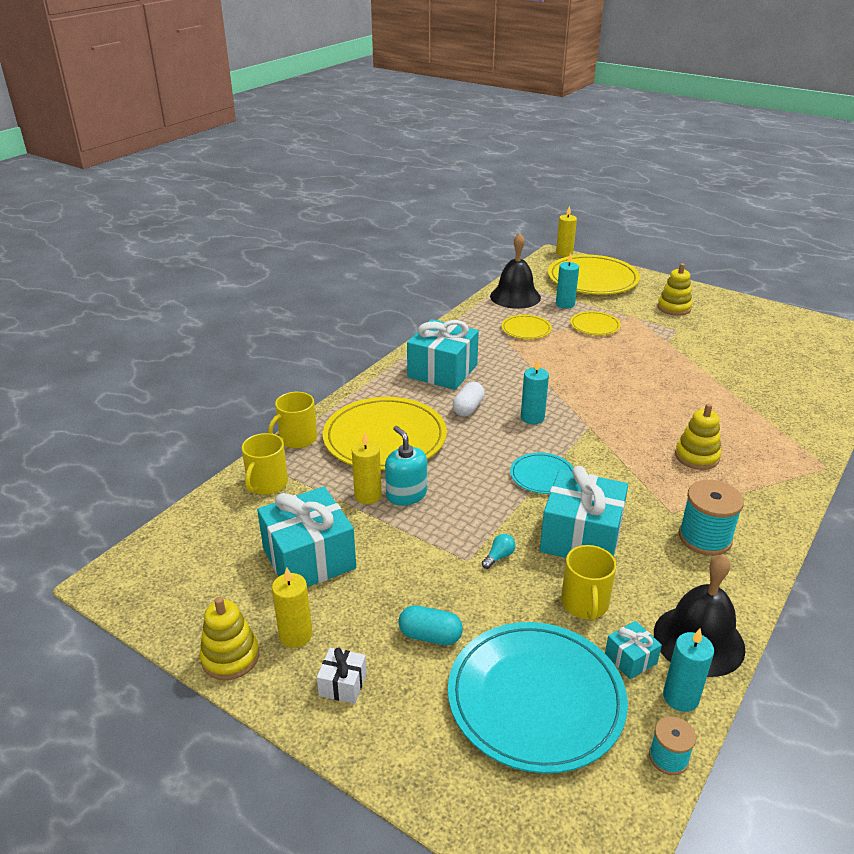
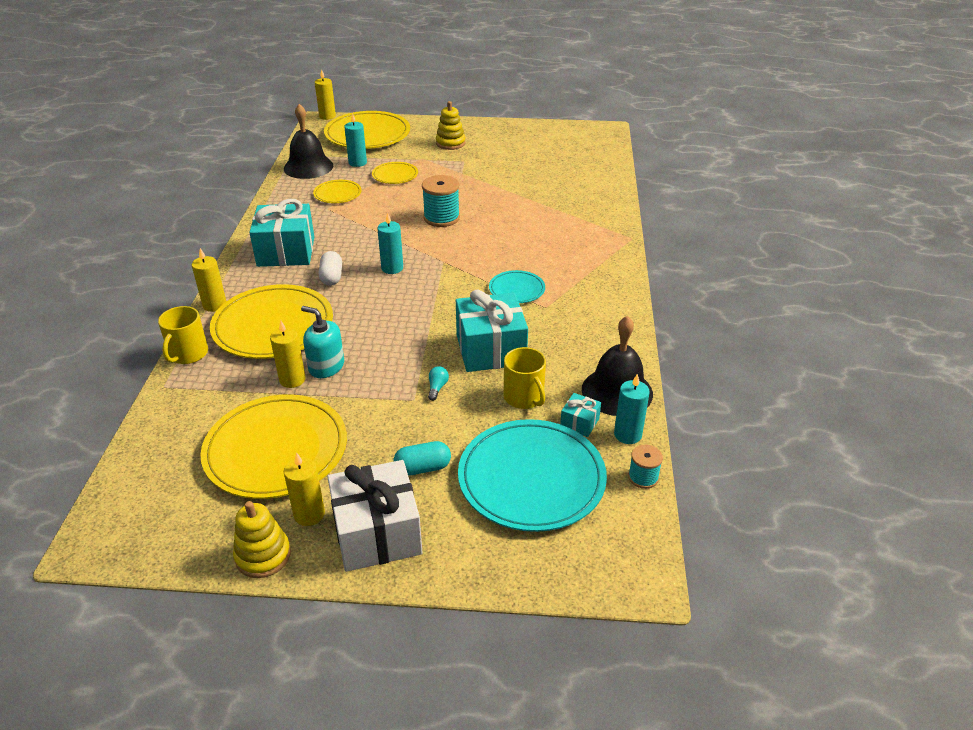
camera: 30 degrees left, 5 degrees up
yellow mug [242,433,288,495] -> none
turquoise gift [257,487,356,587] -> yellow plate [200,395,347,499]
white gift [317,647,367,704] -> white gift [327,460,423,572], size x2.21
turquoise plate [510,453,573,494] -> turquoise plate moved to [489,270,545,303]
yellow stacking toy [675,403,721,470] -> none
turquoise spool [679,480,744,556] -> turquoise spool moved to [422,175,460,227]
none -> yellow candle [192,248,226,312]

